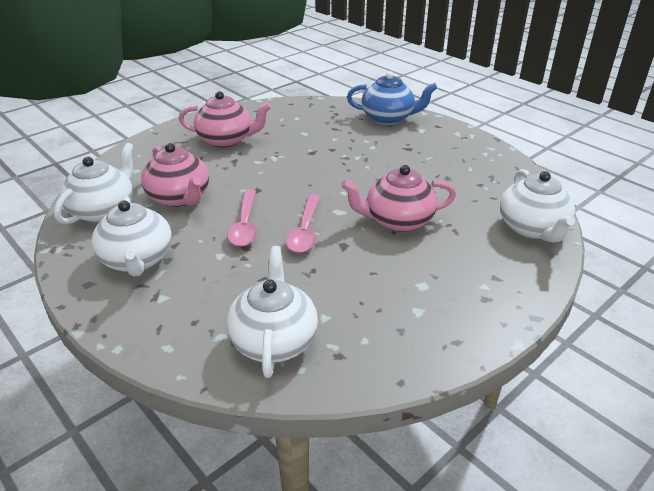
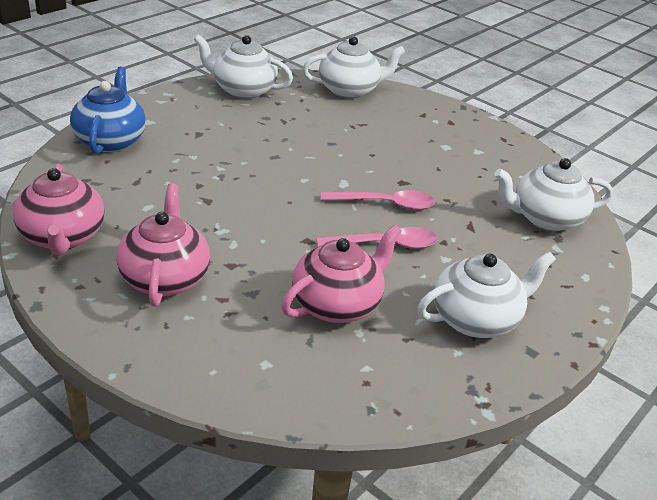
camera: 100 degrees left, 0 degrees up
white teapot [54,143,134,224] -> white teapot moved to [194,35,293,99]
pink teapot [341,165,456,232] -> pink teapot moved to [13,164,105,255]

